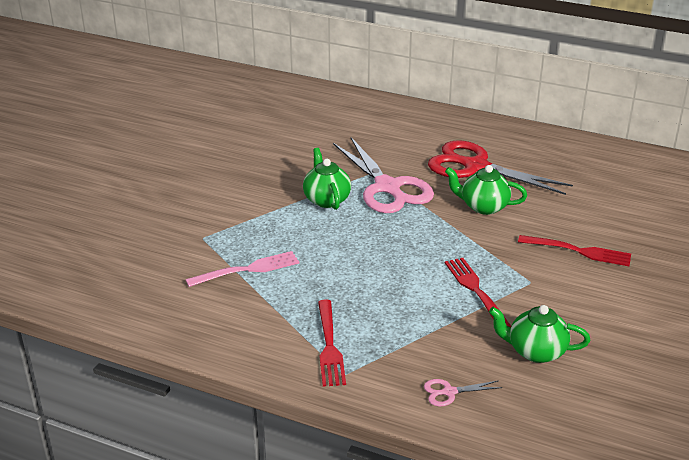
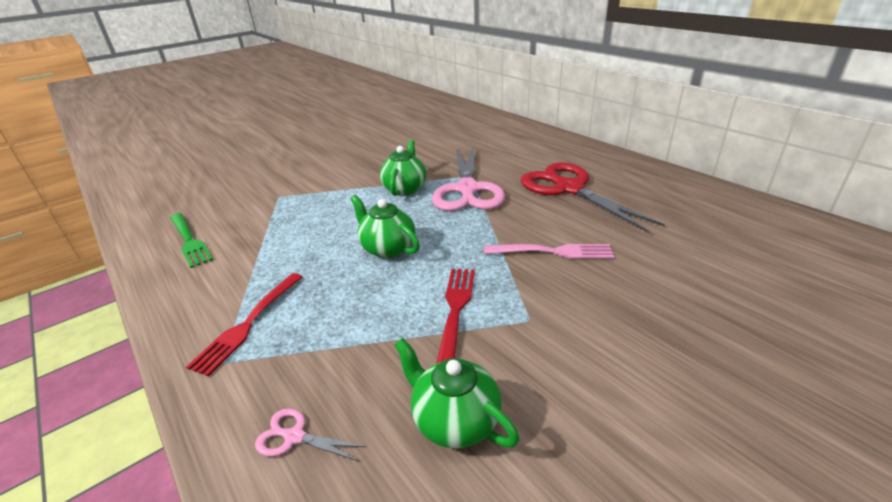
camera: 30 degrees right, 0 degrees up
pink fork [186,251,299,287] -> pink fork moved to [484,244,614,259]
green teapot [445,165,527,215] -> green teapot moved to [351,195,420,258]
red fork [518,235,631,266] -> none
none -> green fork [170,213,213,268]

